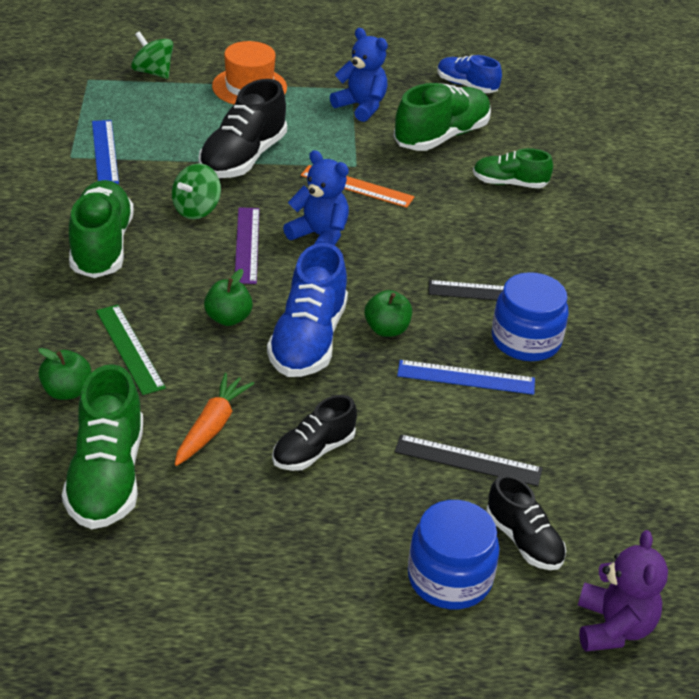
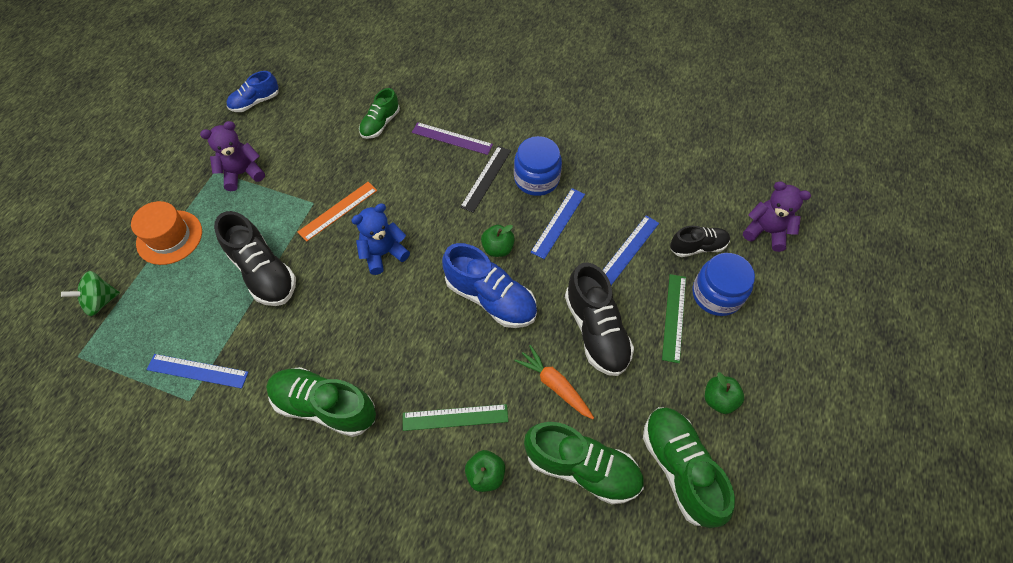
camera: 65 degrees left, 20 degrees up
green spinning top [172,163,221,219] -> none
green apple [204,269,253,326] -> green apple moved to [705,372,744,414]
purple ruler [235,207,259,284] -> purple ruler moved to [412,122,493,155]
black shoe [272,395,357,471] -> black shoe [565,262,634,376], size x1.65
blue teddy bear [330,28,388,122] -> purple teddy bear [200,121,265,191]
green shoe [394,83,491,151] -> green shoe moved to [643,407,735,528]
black ruler [395,434,542,486] -> blue ruler [602,215,659,285]
none -> green ruler [662,274,686,363]

